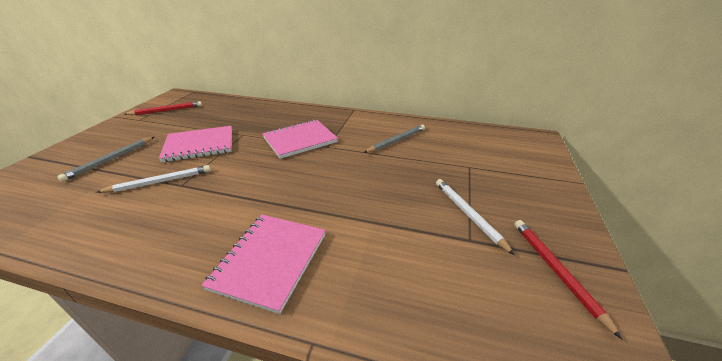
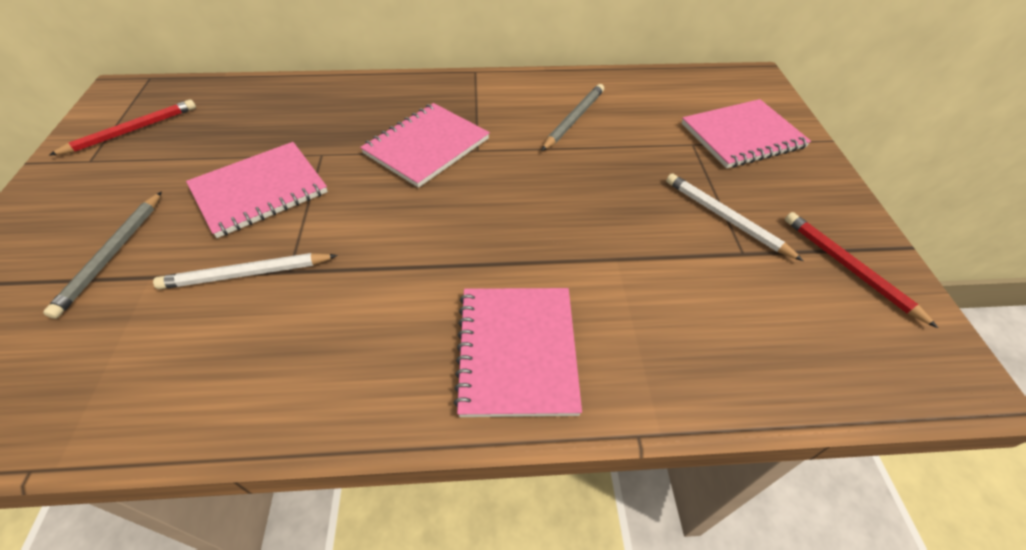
camera: 20 degrees left, 15 degrees up
white pencil [96,165,211,193] -> white pencil turned 150 degrees counterclockwise [153,253,338,289]
none -> pink notebook [682,99,811,168]

